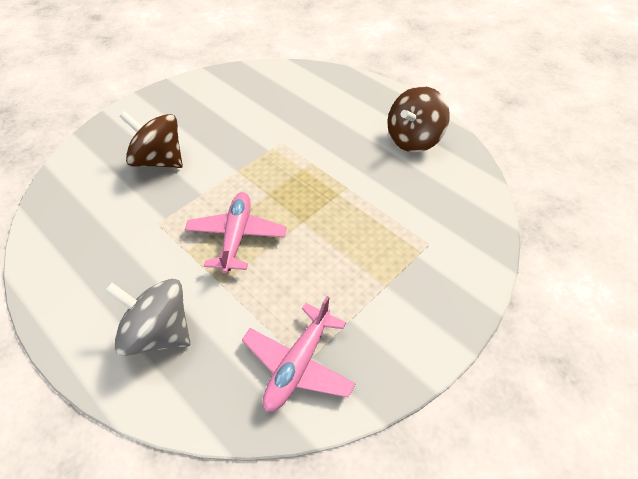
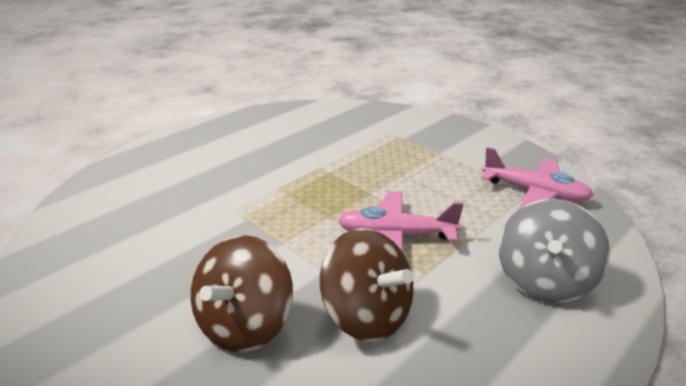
camera: 90 degrees left, 20 degrees down
brown spinning top [388,86,450,152] -> brown spinning top moved to [320,228,414,342]

